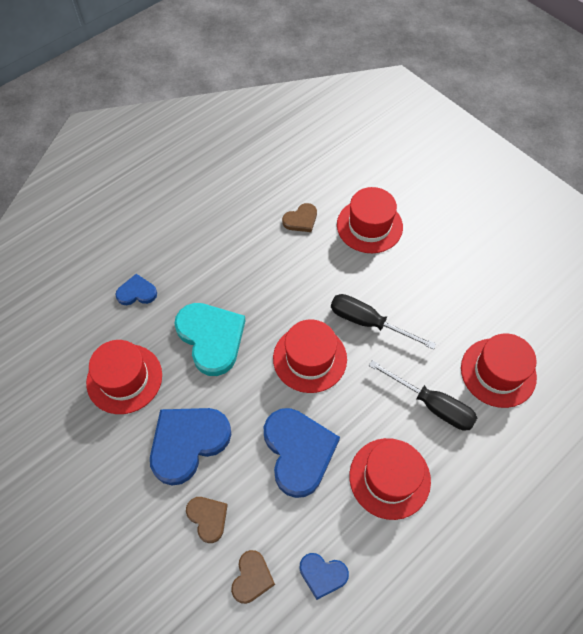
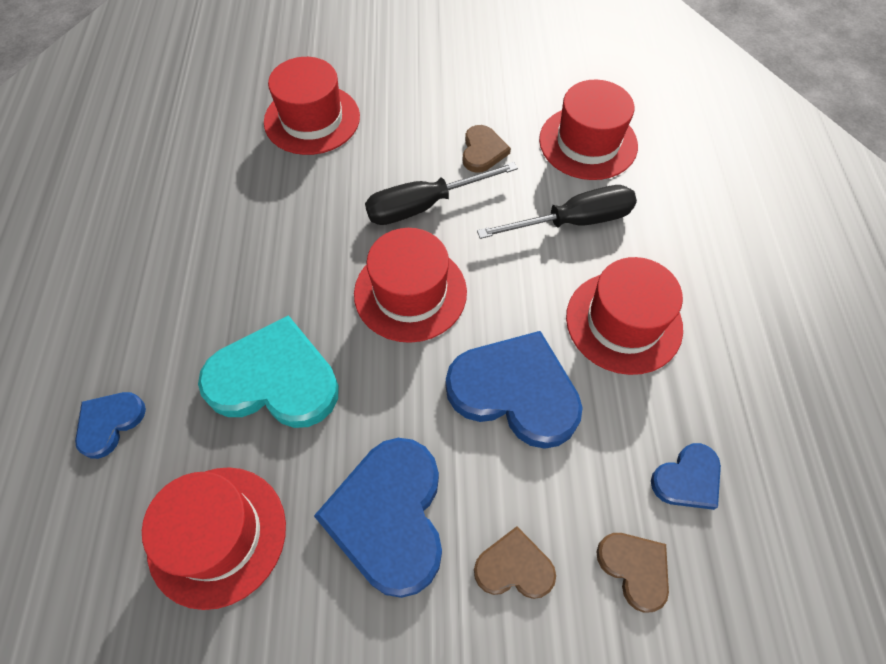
camera: 50 degrees left, 0 degrees up
brown heart [282,203,317,232] -> brown heart moved to [463,125,511,173]

